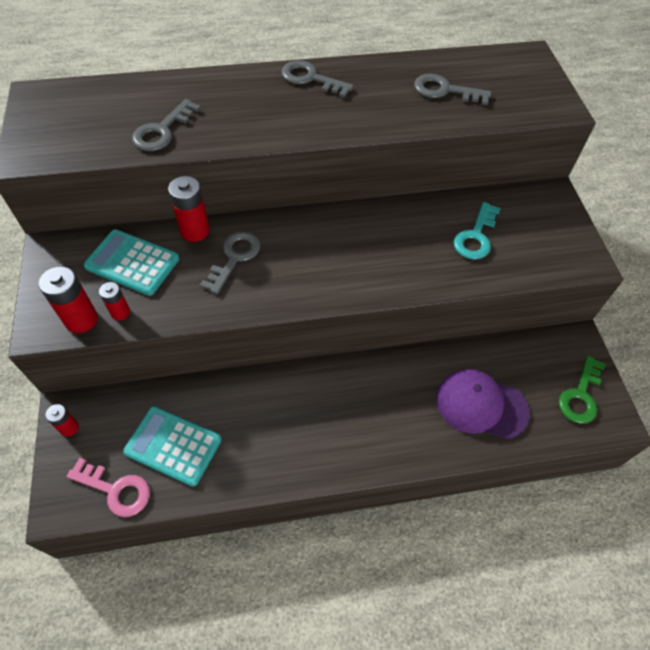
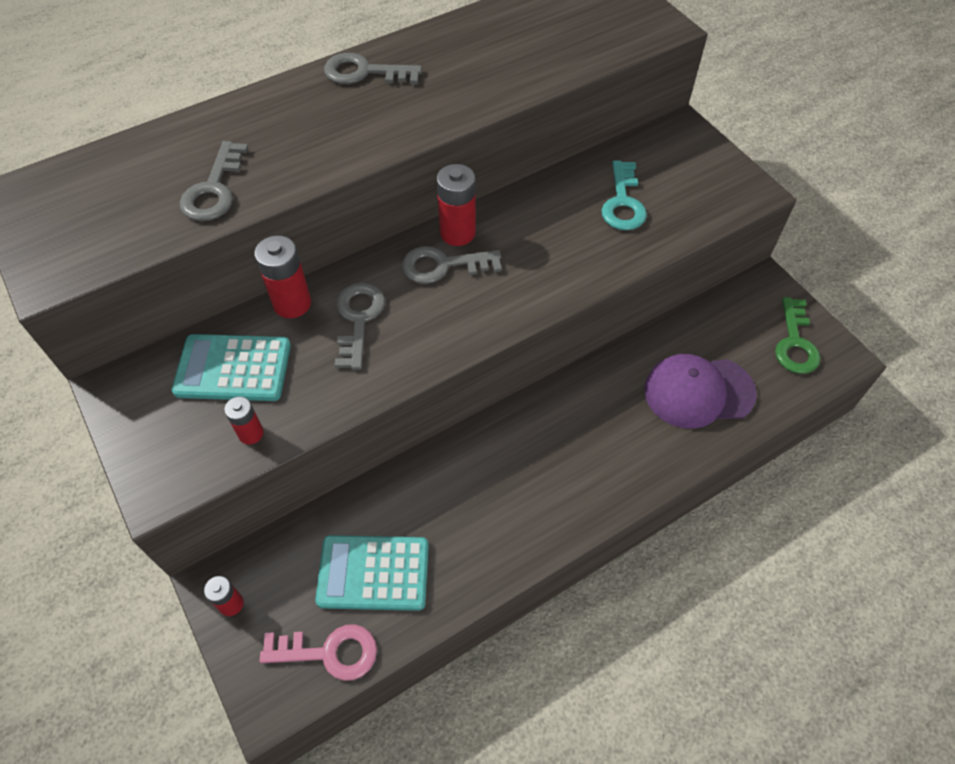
camera: 20 degrees left, 0 degrees up
red battery [39,266,98,333] -> red battery moved to [436,164,476,246]
grey key [414,74,491,105] -> grey key moved to [402,246,502,284]

